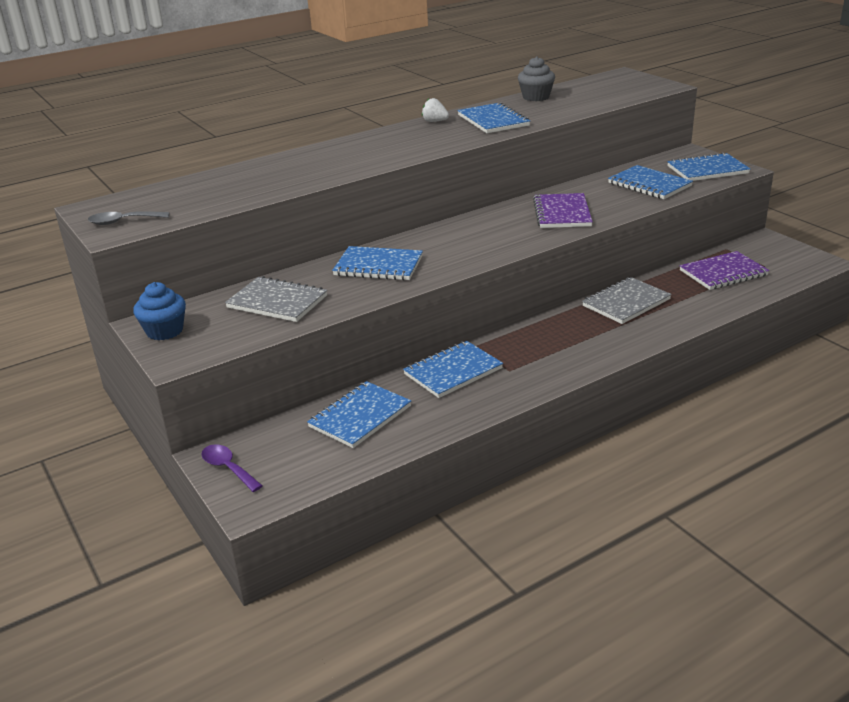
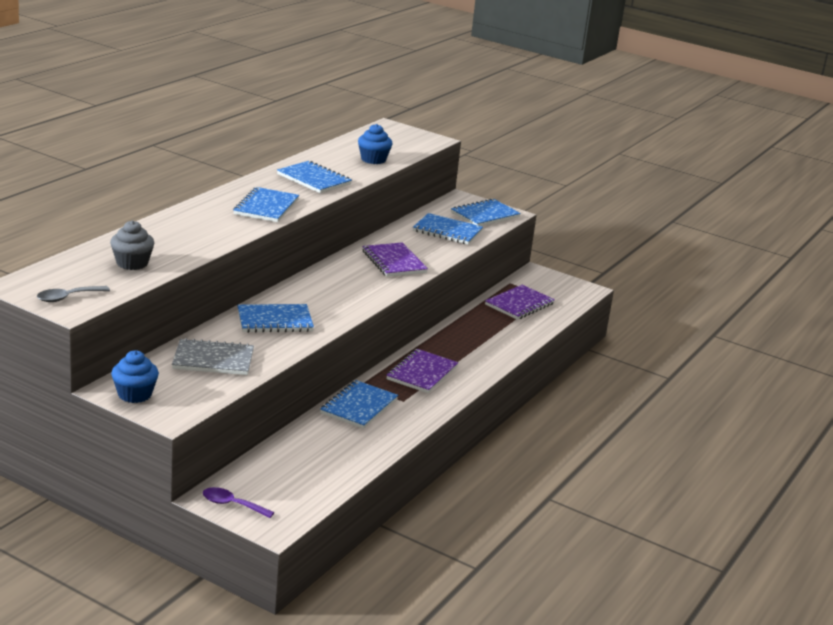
camera: 30 degrees left, 5 degrees down
blue notebook [307,381,411,448] -> blue notebook moved to [233,187,299,222]
white strawberry [422,98,449,122] -> none
grey cupcake [518,56,555,101] -> grey cupcake moved to [110,220,154,270]
grey notebook [582,277,672,324] -> none
none -> blue cupcake [358,124,393,164]
none -> purple notebook [386,349,458,393]

